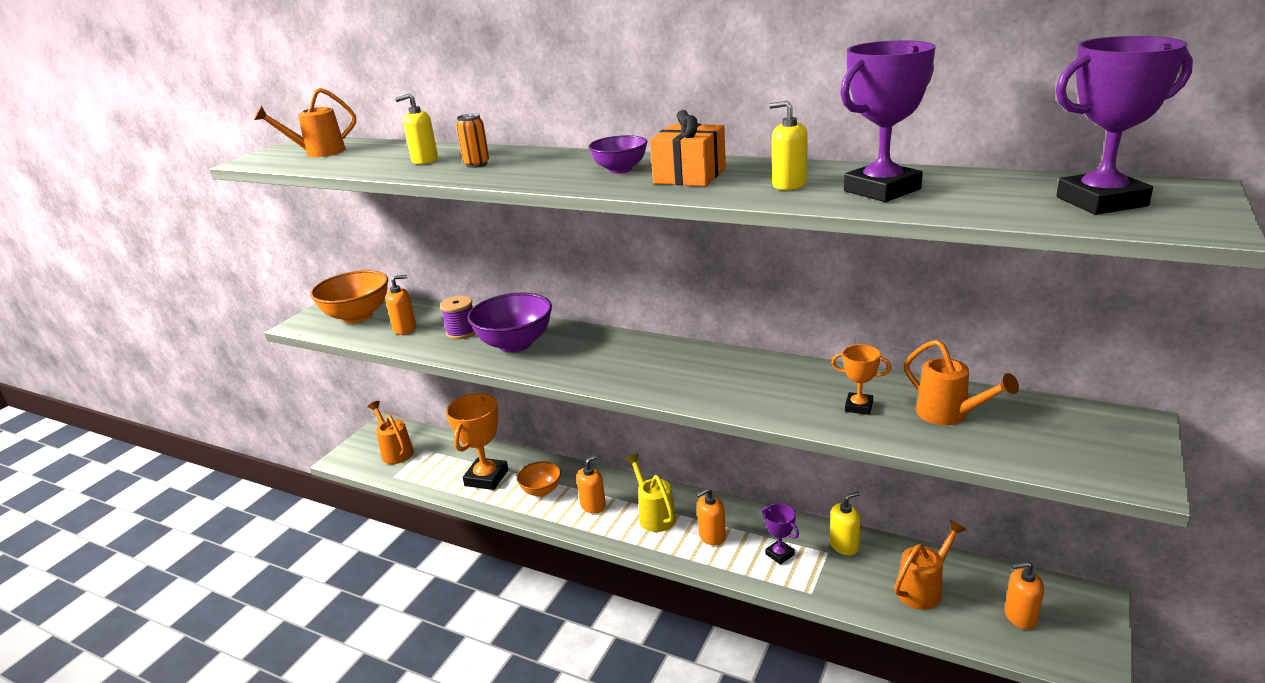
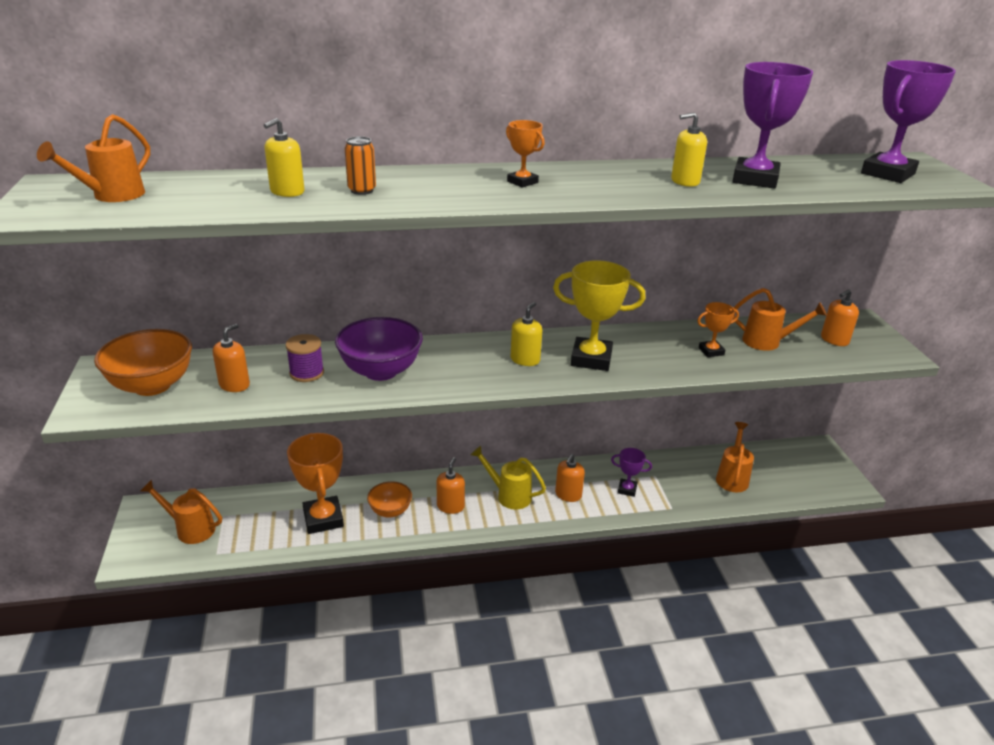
camera: 40 degrees left, 5 degrees up
purple bowl [588,135,647,173] -> orange trophy [506,120,545,187]
orange gift [650,110,726,186] -> none
yellow soap dispenser [830,491,861,555] -> yellow soap dispenser moved to [510,302,542,366]
orange soap dispenser [1005,562,1044,629] -> orange soap dispenser moved to [821,289,859,346]
none -> yellow trophy [553,260,646,371]

